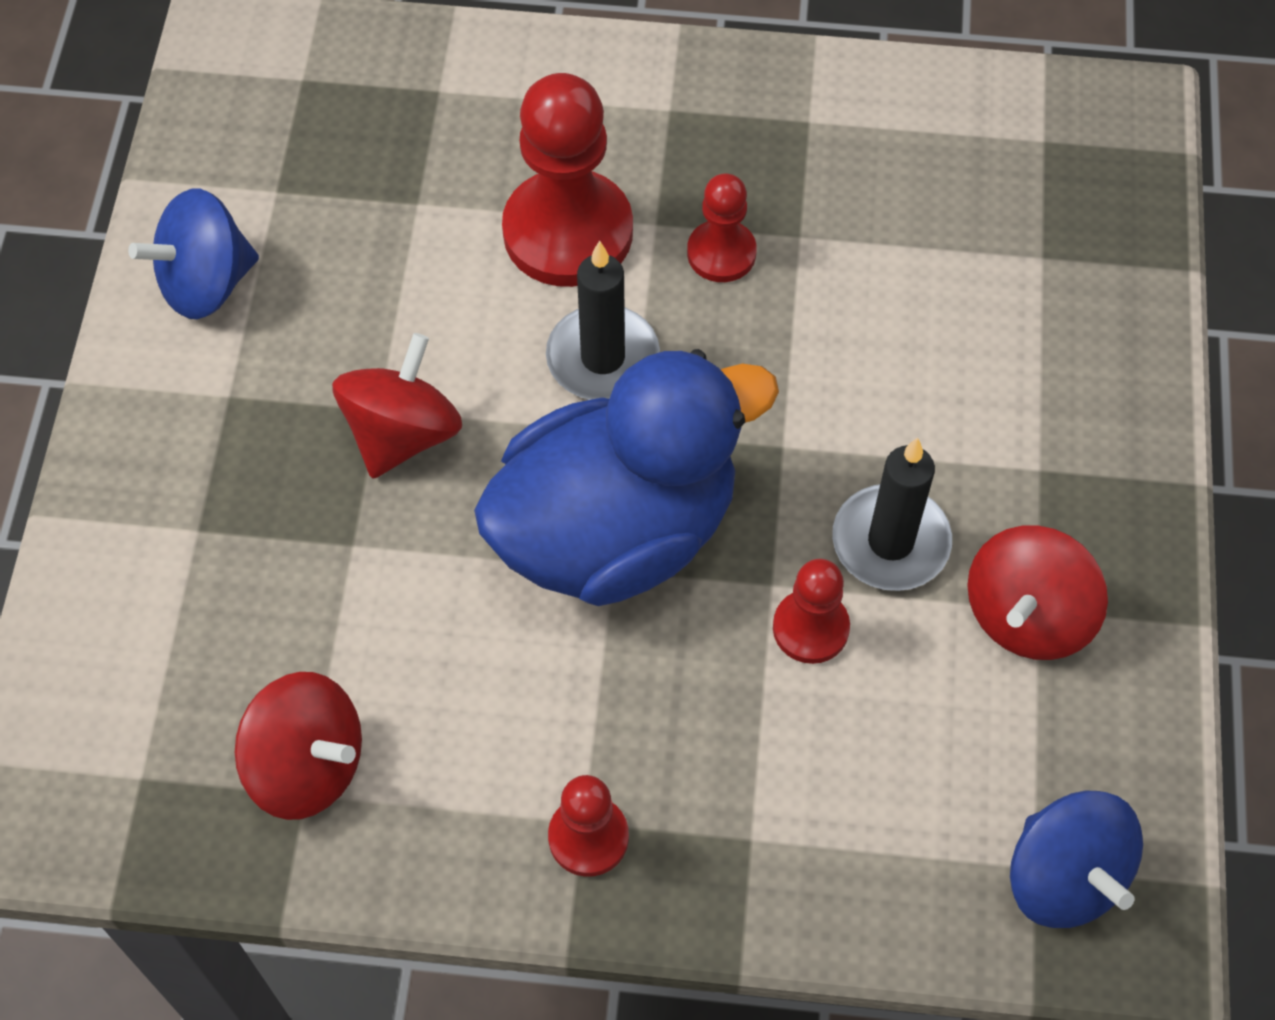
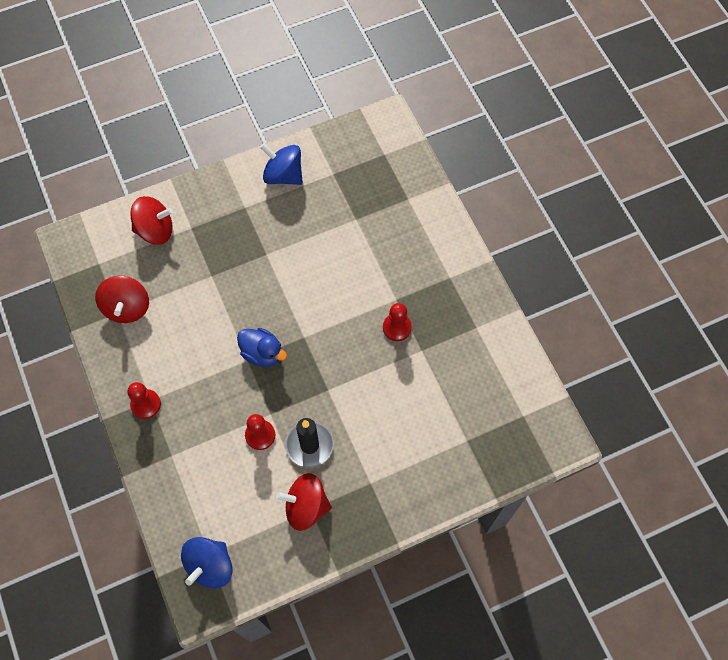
camera: 60 degrees right, 5 degrees up
red spinning top [332,333,462,479] -> red spinning top moved to [130,196,173,245]
blue duck [474,349,779,606] -> blue duck [237,328,287,367], size x0.47
red pawn [502,73,633,287] -> none
black candle [546,240,660,400] -> none

